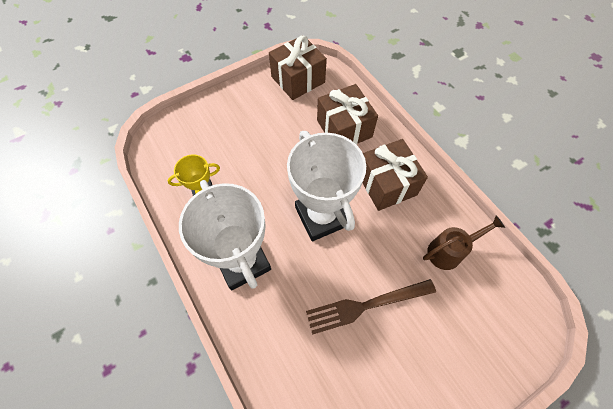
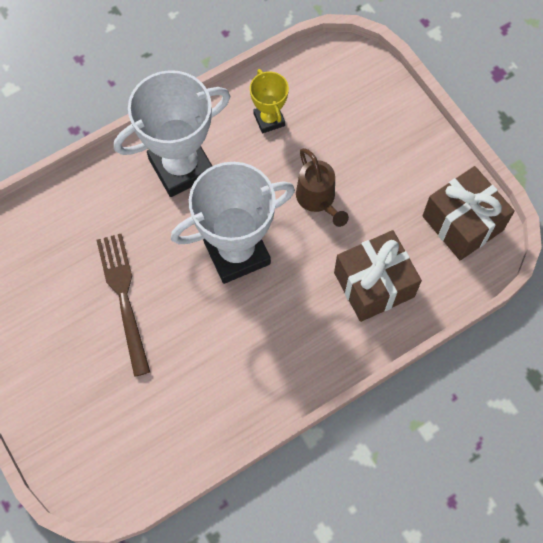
camera: 90 degrees right, 5 degrees up
brown gift [363,139,428,211] -> none
brown watering can [423,215,505,270] -> brown watering can moved to [296,148,349,227]

